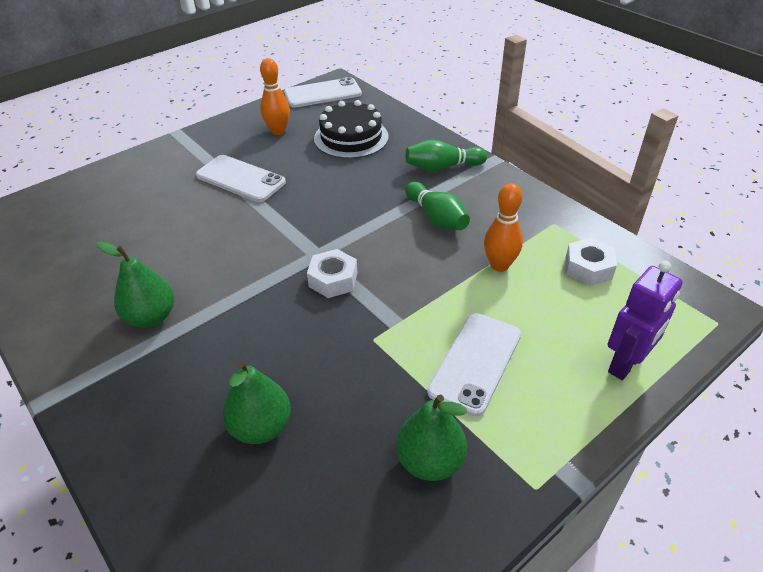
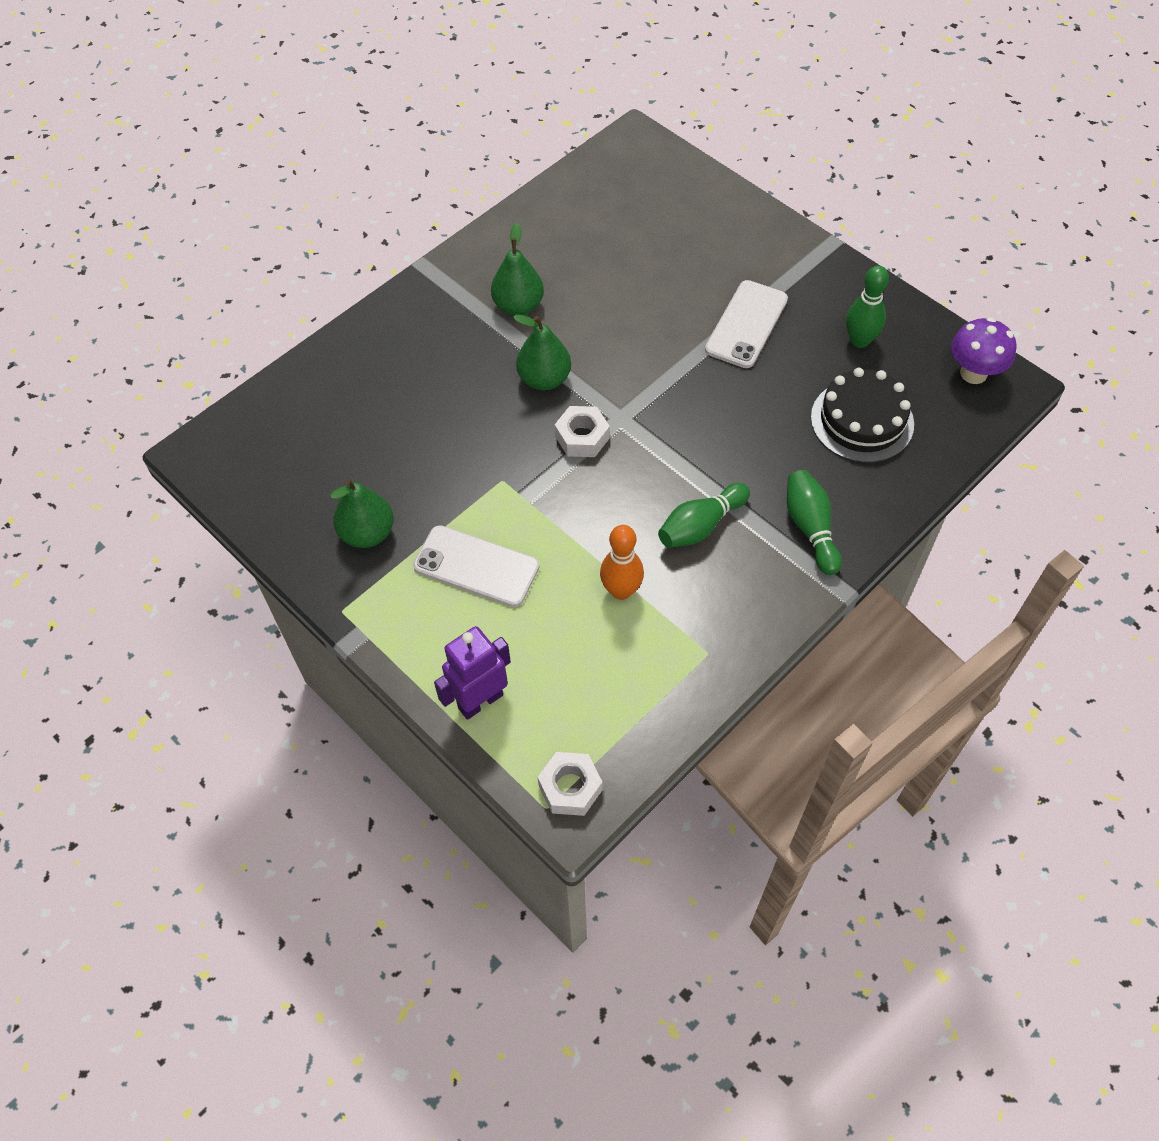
camera: 85 degrees right, 15 degrees up
green pear [222,361,291,444] -> green pear moved to [513,315,571,390]
orange bowling pin [260,58,290,135] -> green bowling pin [846,265,889,348]
white phone [284,77,362,108] -> purple mushroom [951,317,1017,384]
white nut [566,238,617,286] -> white nut moved to [538,752,603,816]
purple robot [608,261,683,380] -> purple robot turned 105 degrees clockwise [434,626,511,720]

